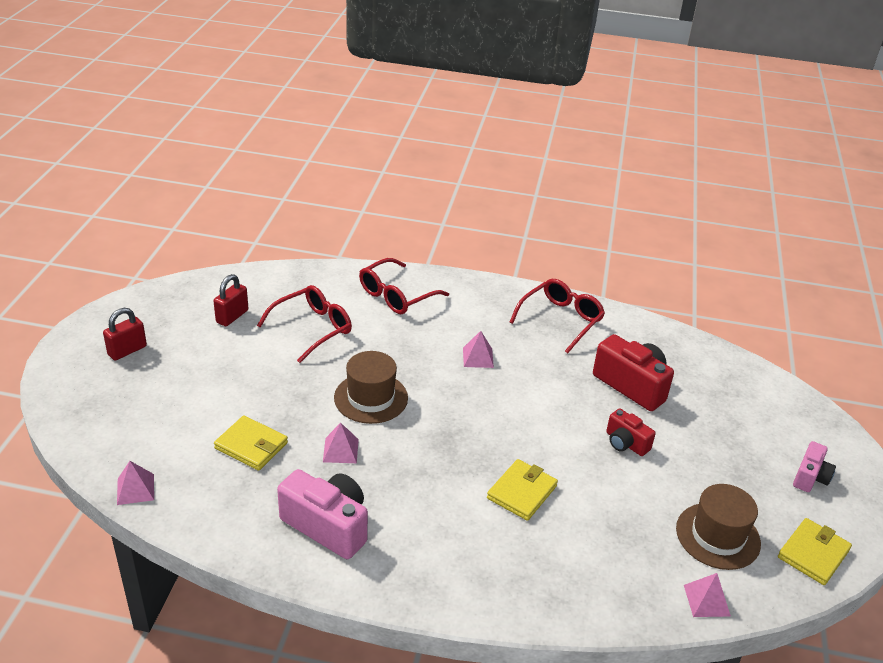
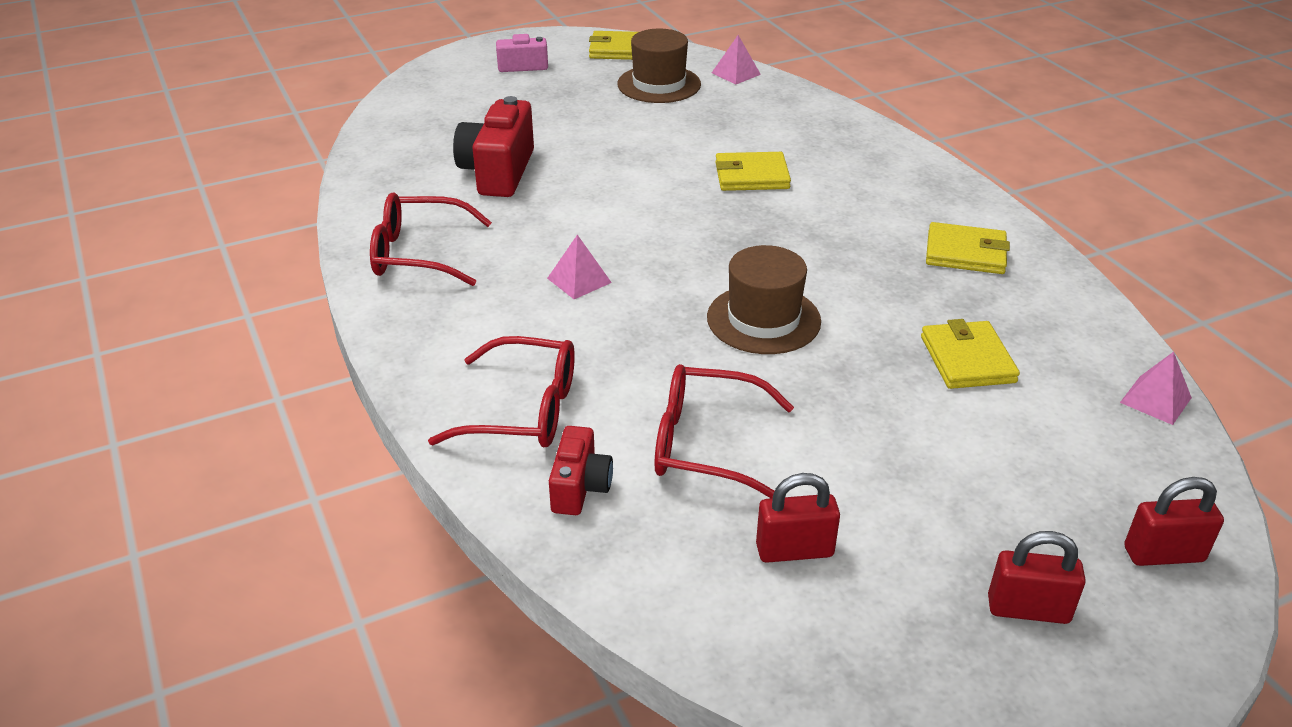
camera: 125 degrees left, 0 degrees up
pink camera [277,469,368,559] -> yellow wallet [926,222,1010,274]
pink pyramid [323,422,359,463] -> none
red camera [606,408,656,456] -> red camera moved to [549,426,613,515]
none -> red padlock [1124,477,1224,566]

